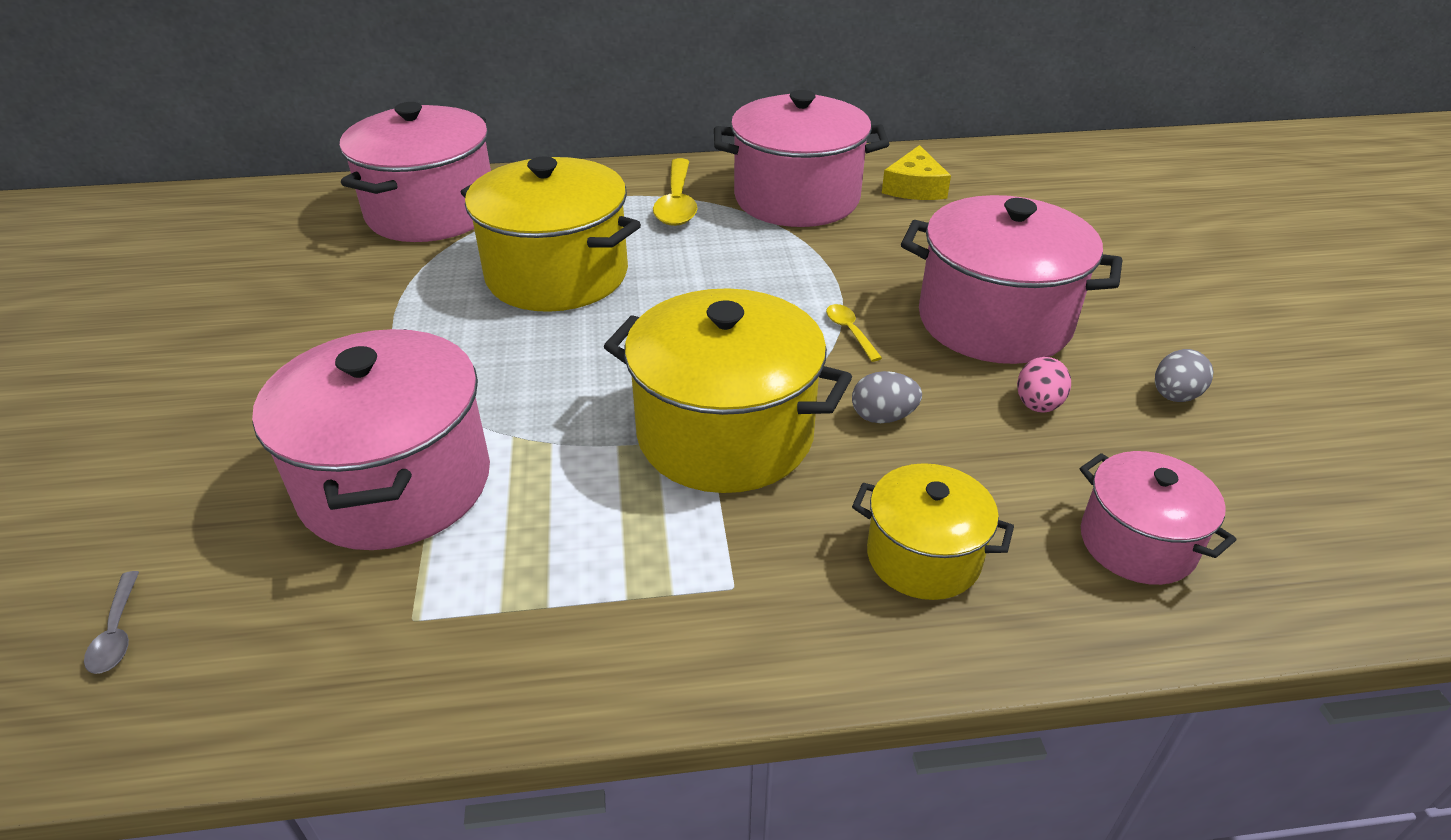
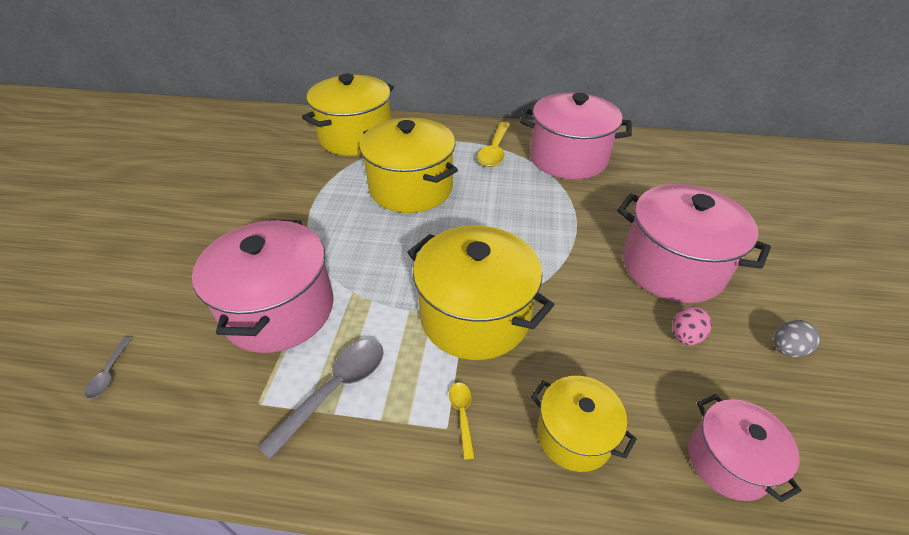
camera: 15 degrees right, 5 degrees up
pink pot [340,102,491,242] -> yellow pot [302,74,394,156]
yellow spoon [826,304,882,362] -> yellow spoon moved to [449,382,475,460]
grey egg [852,371,922,423] -> none
yellow cheese [882,145,951,200] -> none
none -> grey spoon [258,340,384,460]

